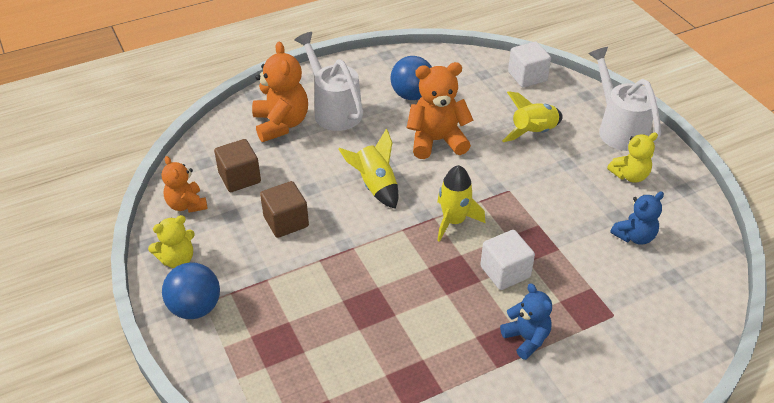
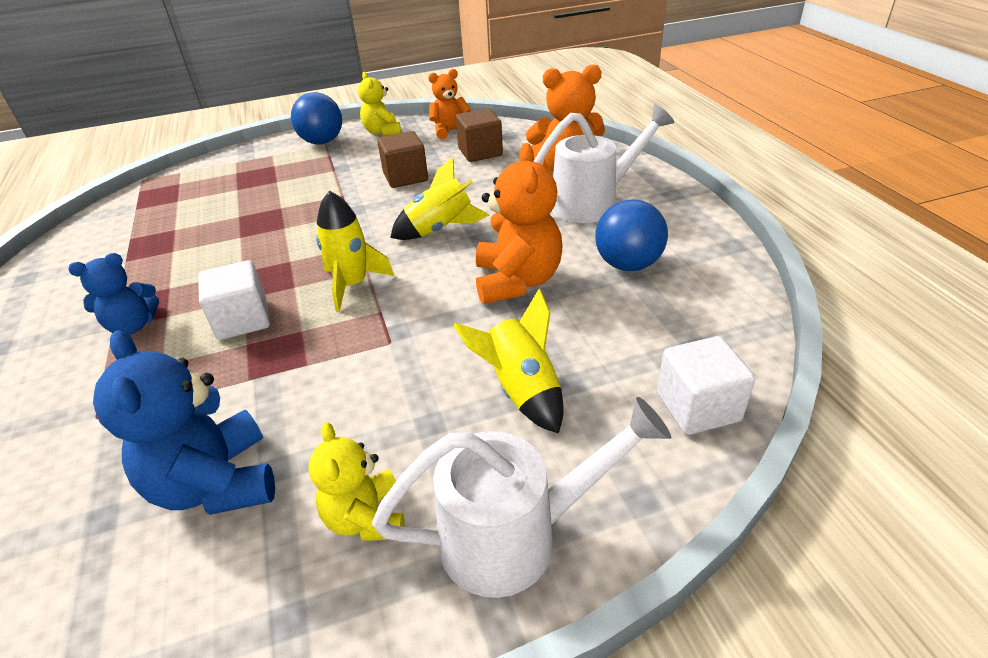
camera: 100 degrees right, 5 degrees down
blue teddy bear [610,191,664,245] -> blue teddy bear [93,330,275,515], size x1.60

